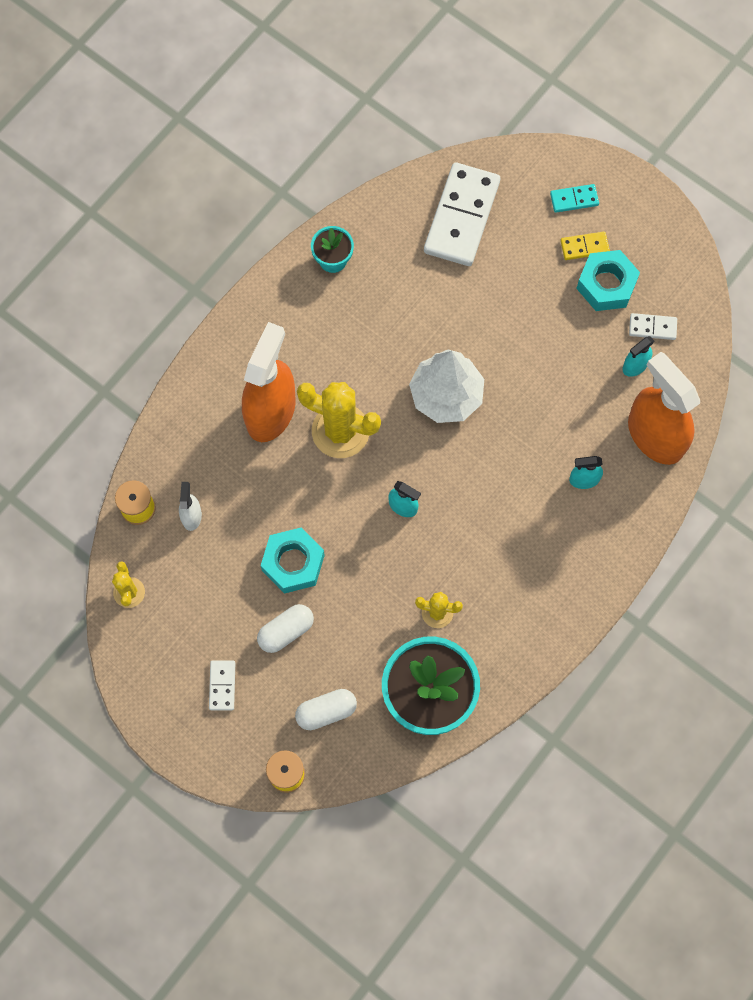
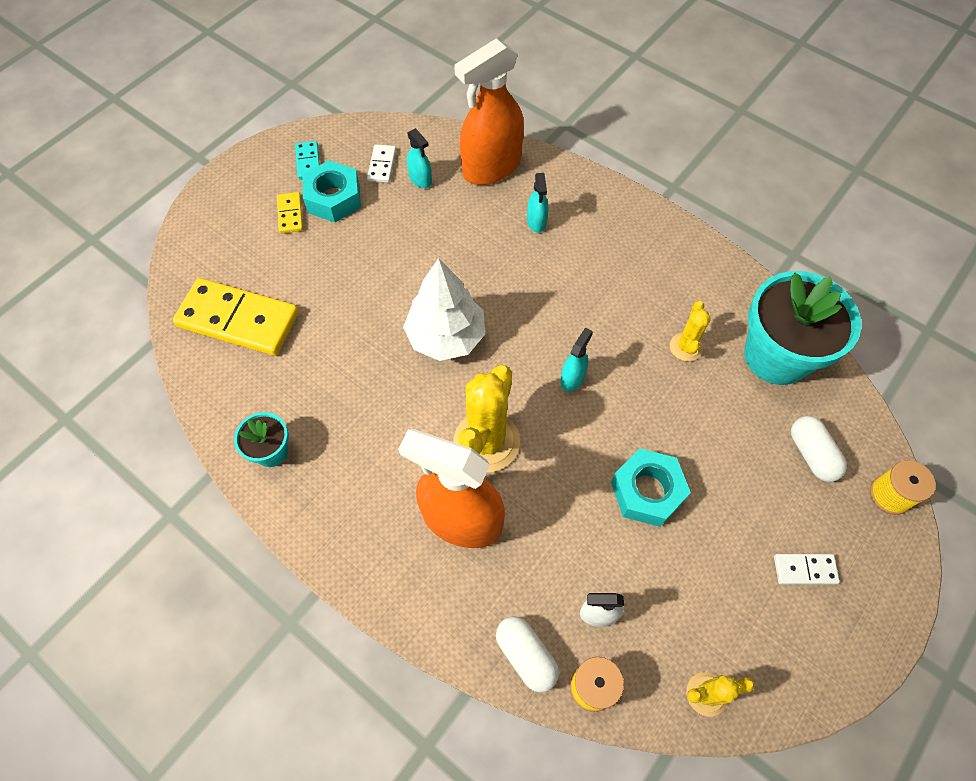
camera: 90 degrees left, 10 degrees down
white capsule [257,604,314,653] -> white capsule moved to [496,616,559,692]
white domino [424,162,500,266] -> yellow domino [173,278,299,356]
turquoise domino [550,184,599,213] -> turquoise domino moved to [295,141,320,180]

